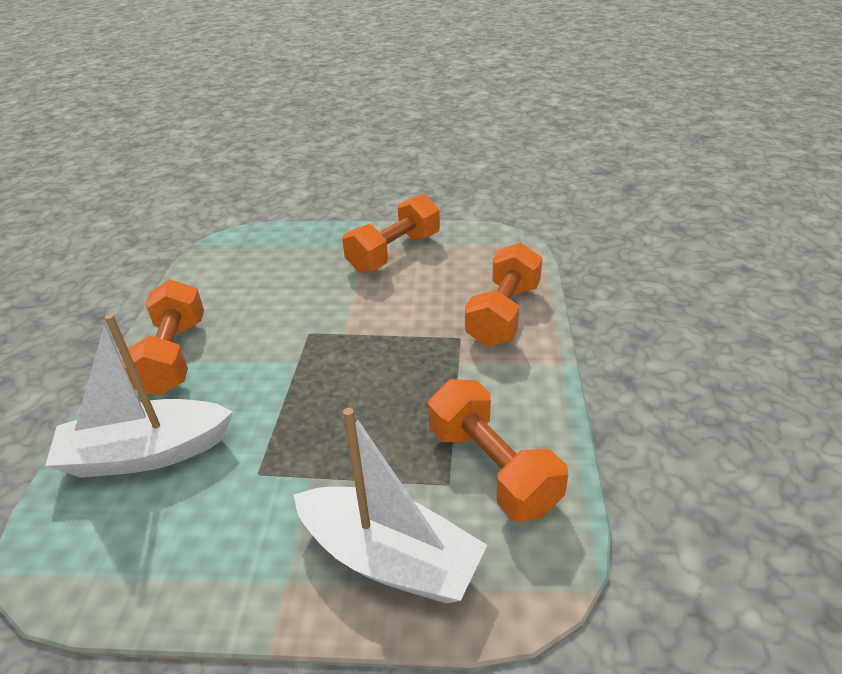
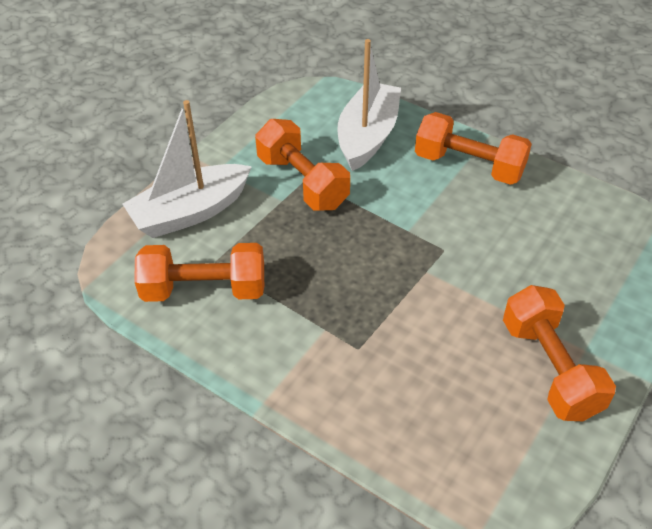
camera: 120 degrees right, 10 degrees up
orange dumbbell [465,242,543,347] -> orange dumbbell moved to [255,119,350,211]

